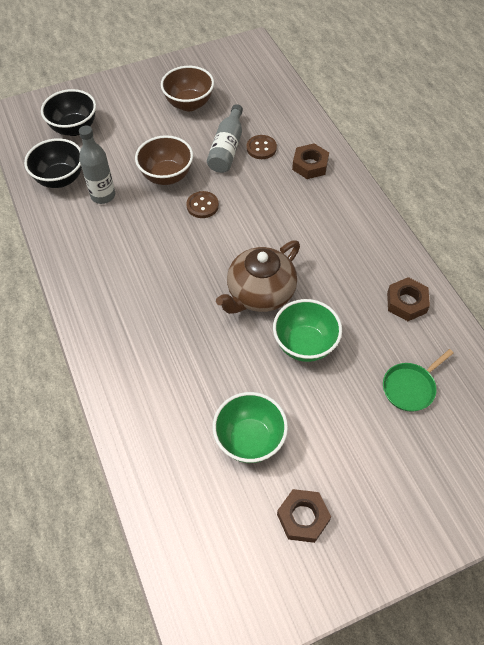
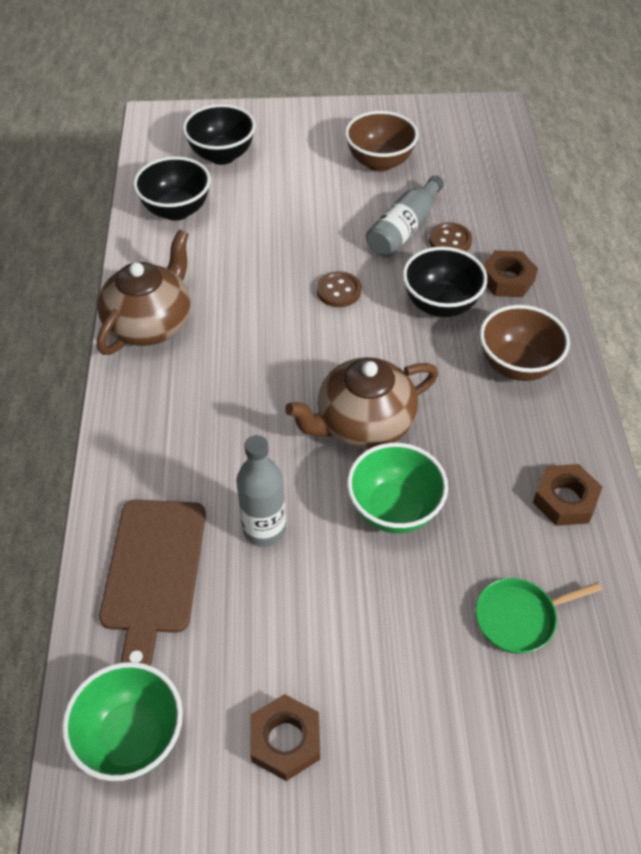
camera: 20 degrees right, 5 degrees down
grey bottle [79,126,115,204] -> grey bottle moved to [236,435,286,547]
brown bowl [135,135,193,185] -> brown bowl moved to [480,305,570,381]
green bowl [213,392,288,463] -> green bowl moved to [62,662,183,781]
none -> brown teapot [97,230,191,355]
none -> brown cutting board [99,499,206,666]
none -> black bowl [403,247,487,317]

